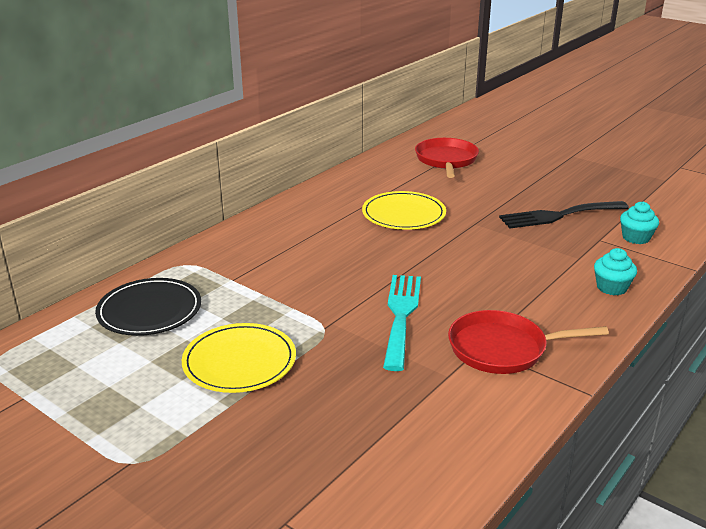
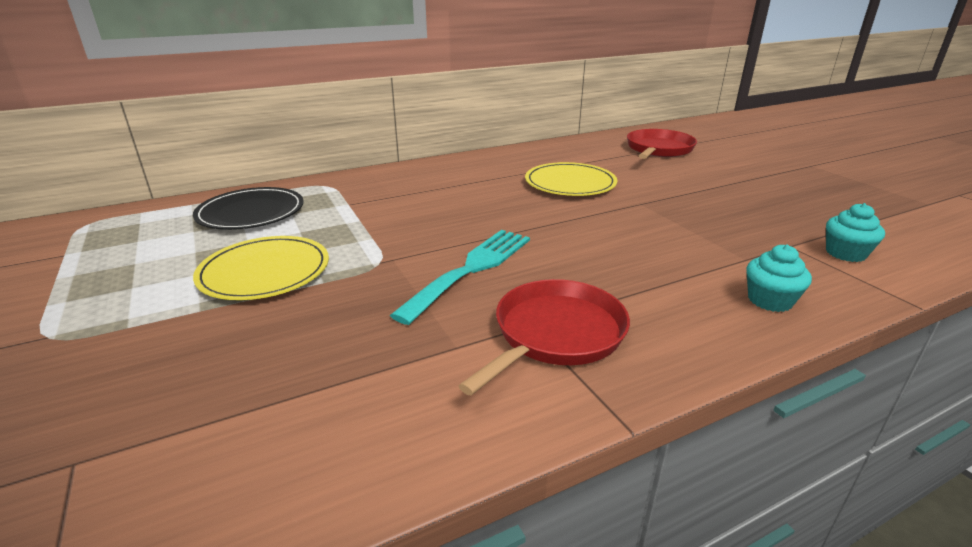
camera: 25 degrees right, 0 degrees up
red pan [448,310,609,374] -> red pan turned 105 degrees clockwise [459,279,630,396]
black fork [499,201,629,229] -> none

